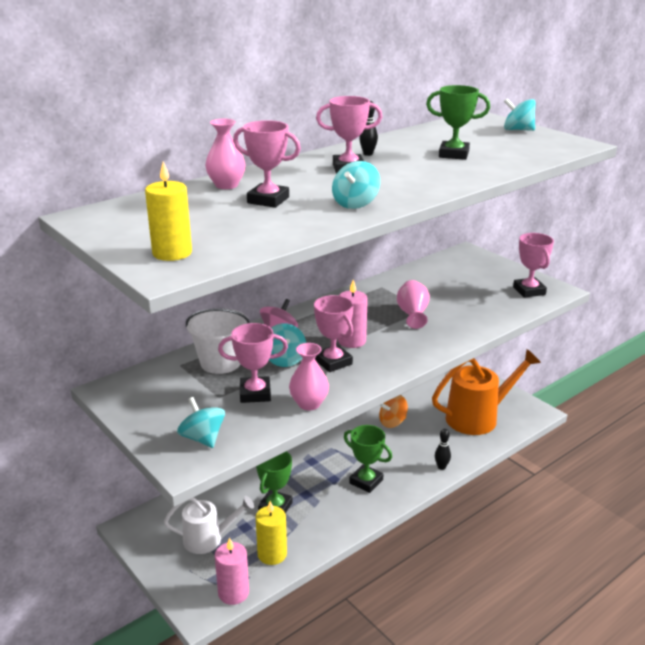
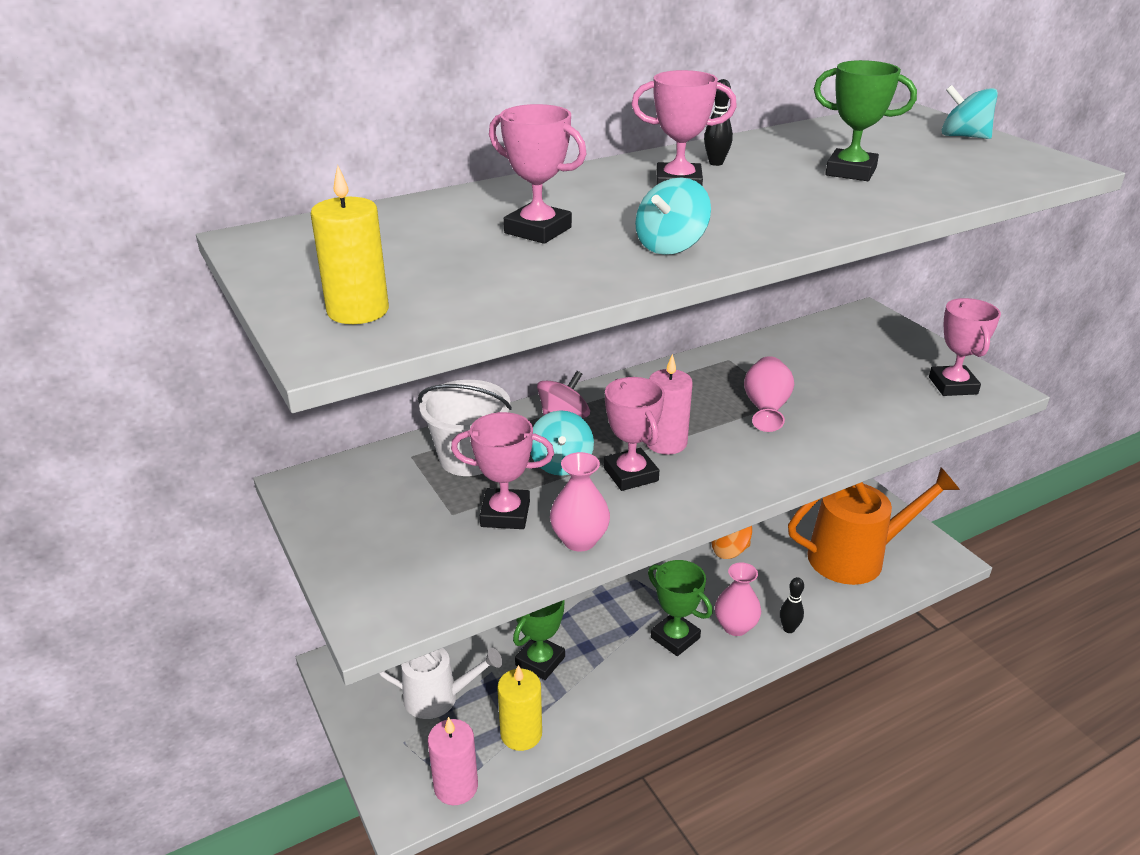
camera: 10 degrees right, 5 degrees up
turquoise spinning top [177,397,225,448] -> none
pink vase [205,119,246,189] -> pink vase moved to [715,562,761,636]

